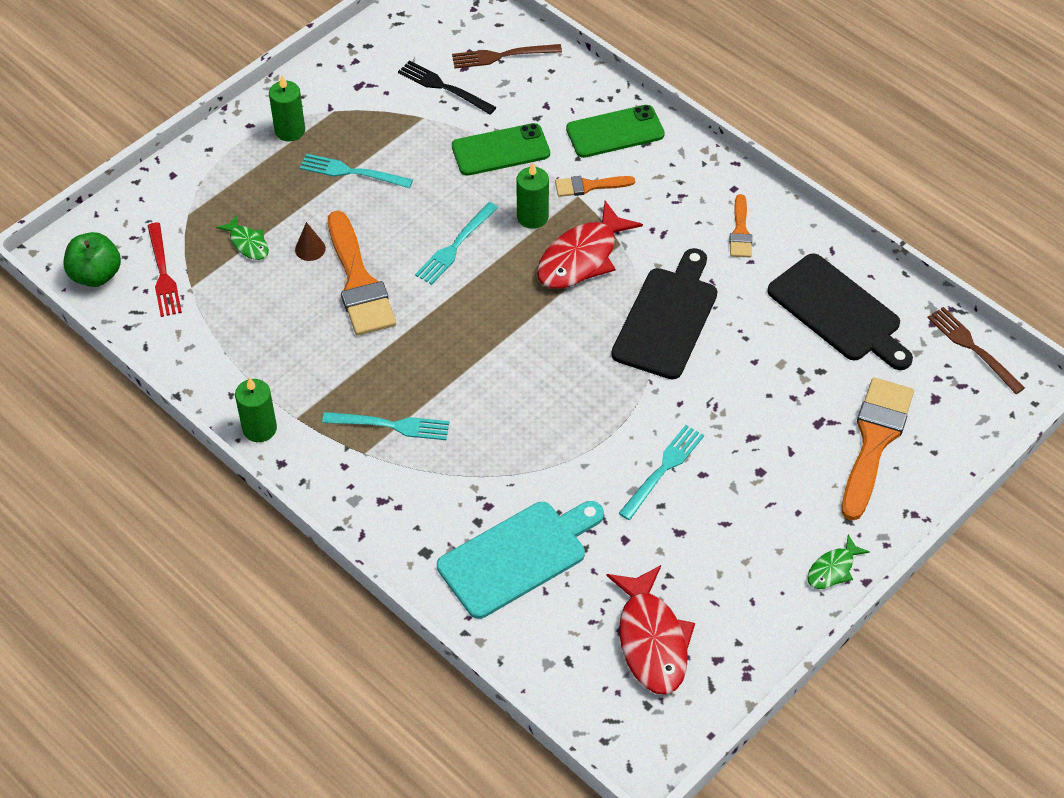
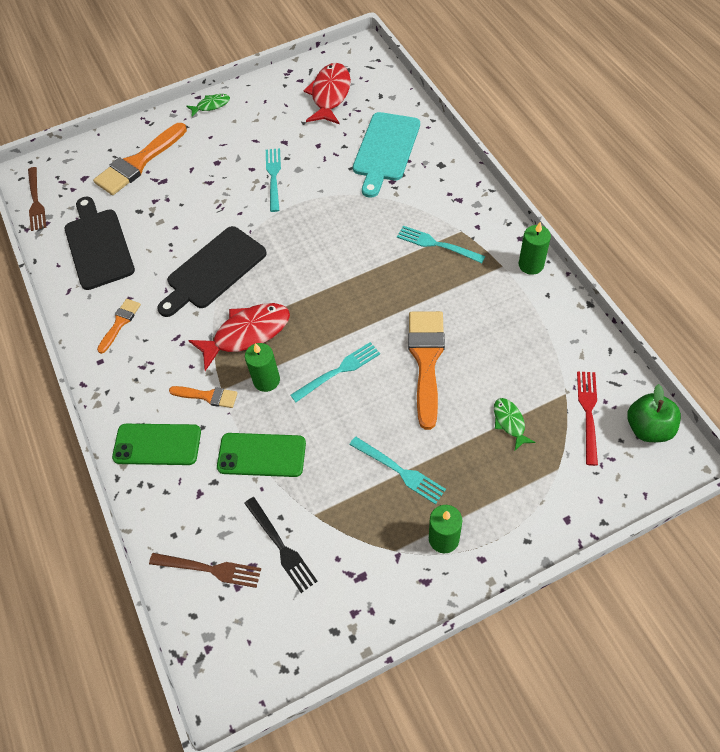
camera: 155 degrees left, 5 degrees up
brown cone [295,222,326,261] -> none
turquoise cutting board [437,501,604,619] -> turquoise cutting board turned 60 degrees counterclockwise [353,112,420,198]
turquoise fork [619,425,704,520] -> turquoise fork turned 120 degrees clockwise [266,148,281,212]

